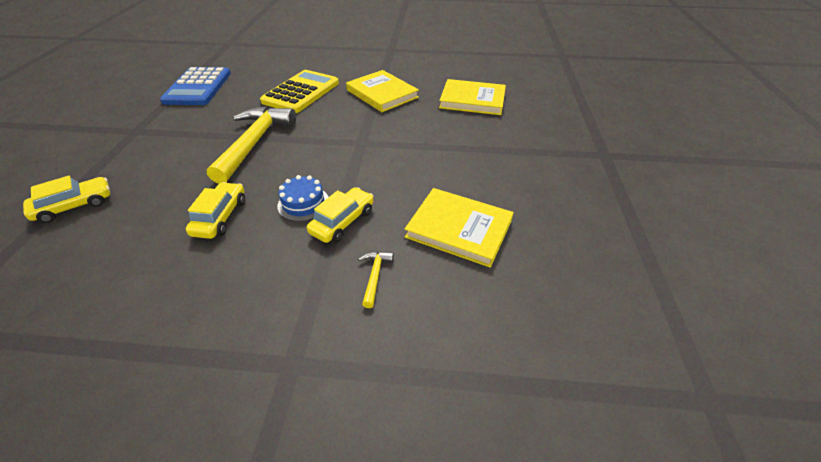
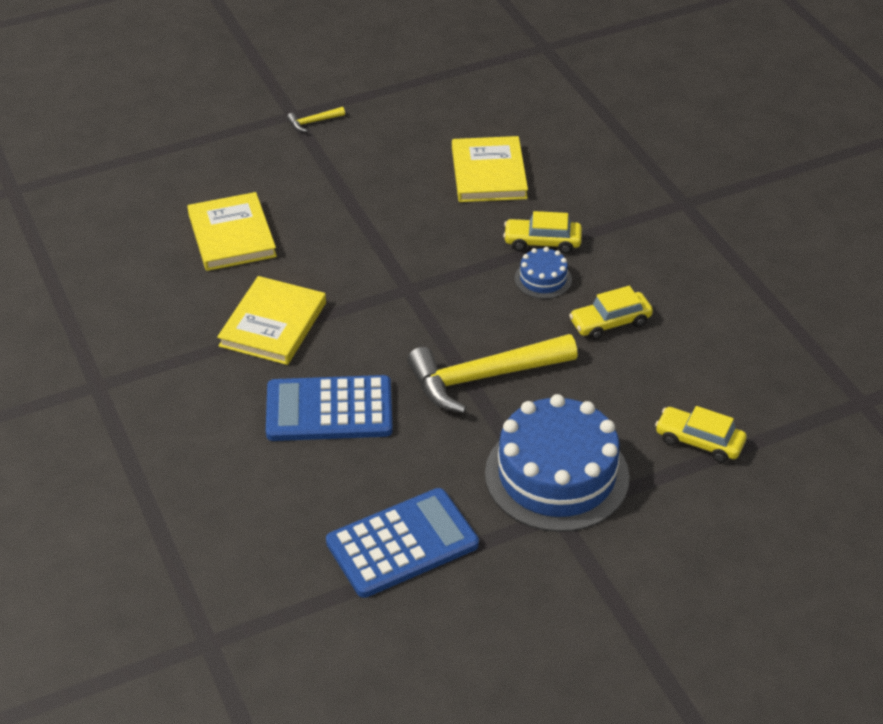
camera: 120 degrees left, 0 degrees up
yellow calculator [260,70,339,113] -> blue calculator [266,375,393,441]
yellow hammer [358,251,394,308] -> yellow hammer moved to [287,107,345,132]
none -> blue cake [485,394,630,532]

